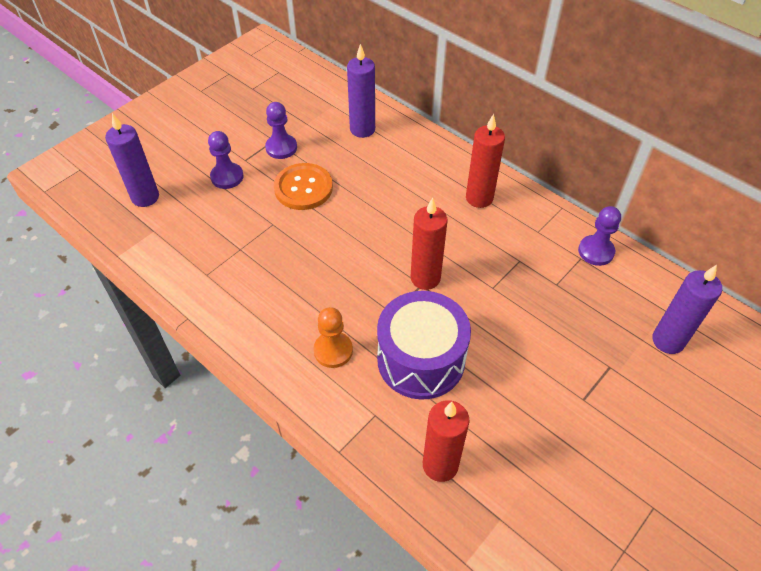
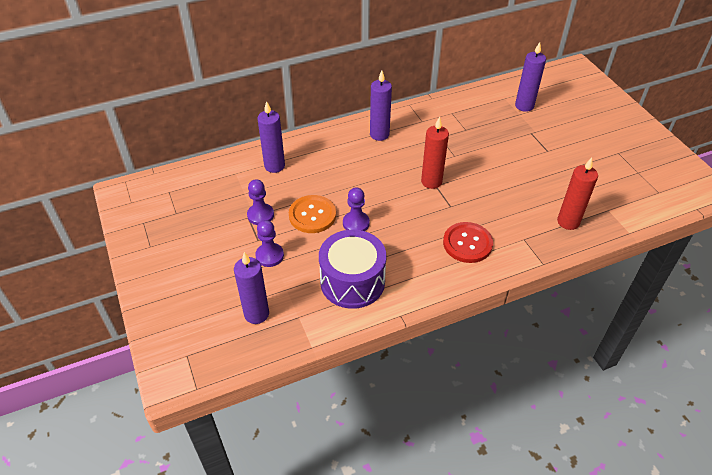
camera: 65 degrees left, 5 degrees down
orange pawn [313,307,353,368] -> red button [443,222,493,263]
purple drum [377,291,471,400] -> purple drum moved to [319,230,386,309]
red candle [466,114,505,208] -> purple candle [370,70,392,141]
purple pawn [578,206,621,266] -> purple pawn moved to [343,187,370,231]

